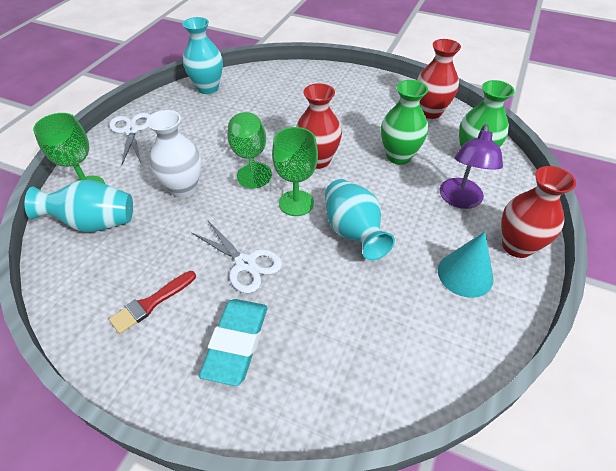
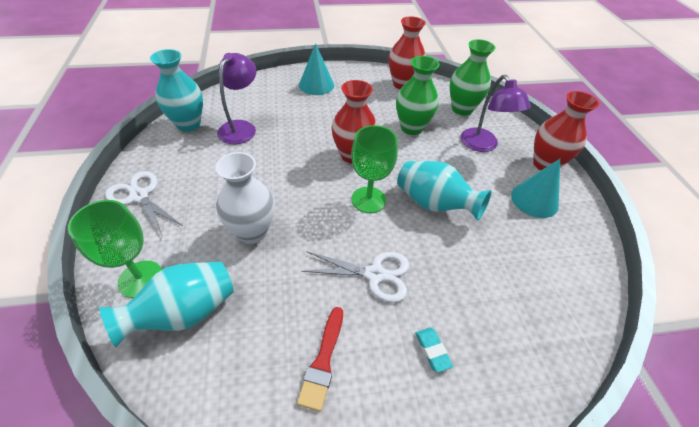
camera: 35 degrees left, 0 degrees up
turquoise eraser [199,299,268,386] -> turquoise eraser [415,328,453,373], size x0.46
green goblet [227,112,272,189] -> none
none -> purple lamp [217,53,257,144]
none -> turquoise cone [299,43,334,95]

